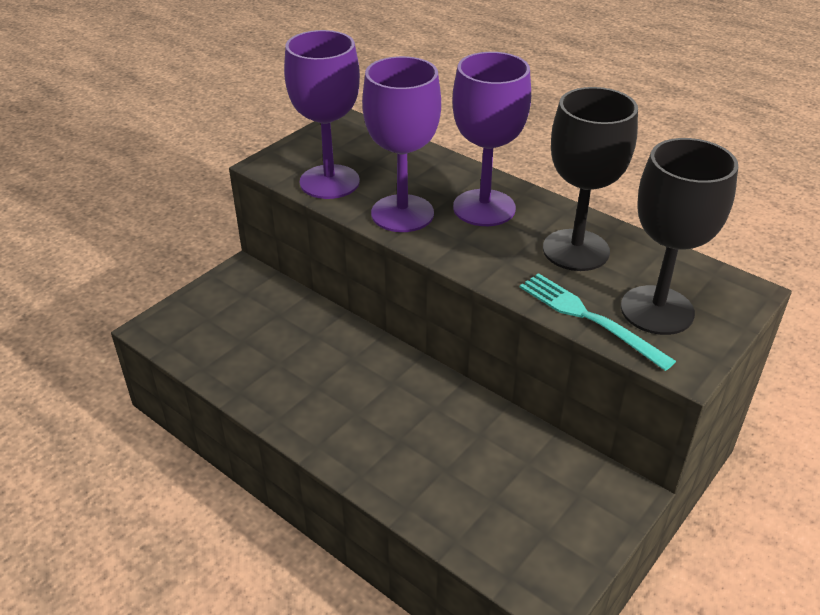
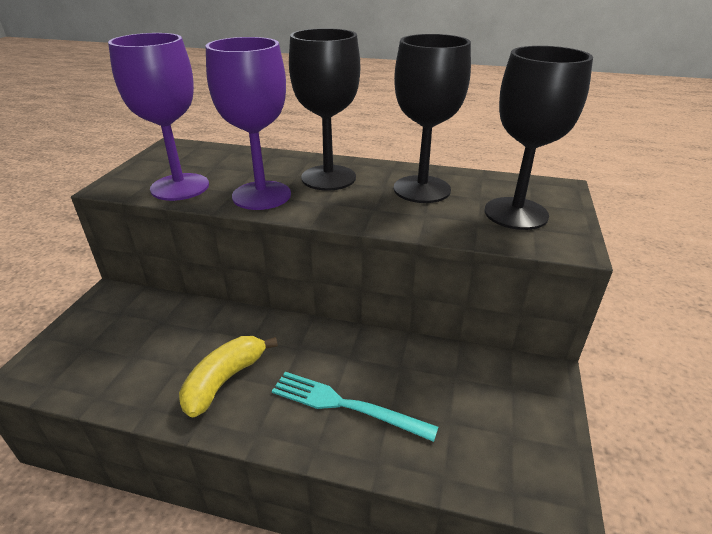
camera: 25 degrees left, 5 degrees down
purple goblet [453,52,531,226] -> black goblet [289,28,360,191]
turquoise fork [520,273,676,371] -> turquoise fork moved to [272,372,438,442]
none -> yellow banana [179,336,278,418]

